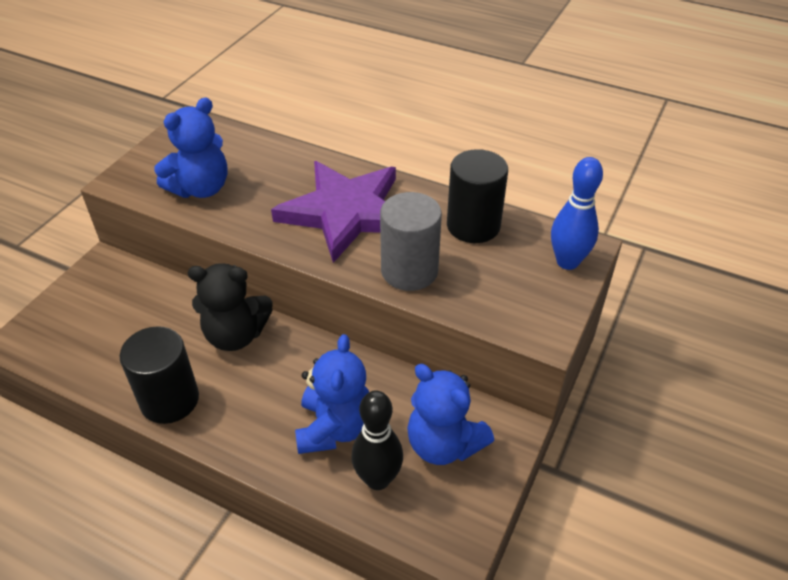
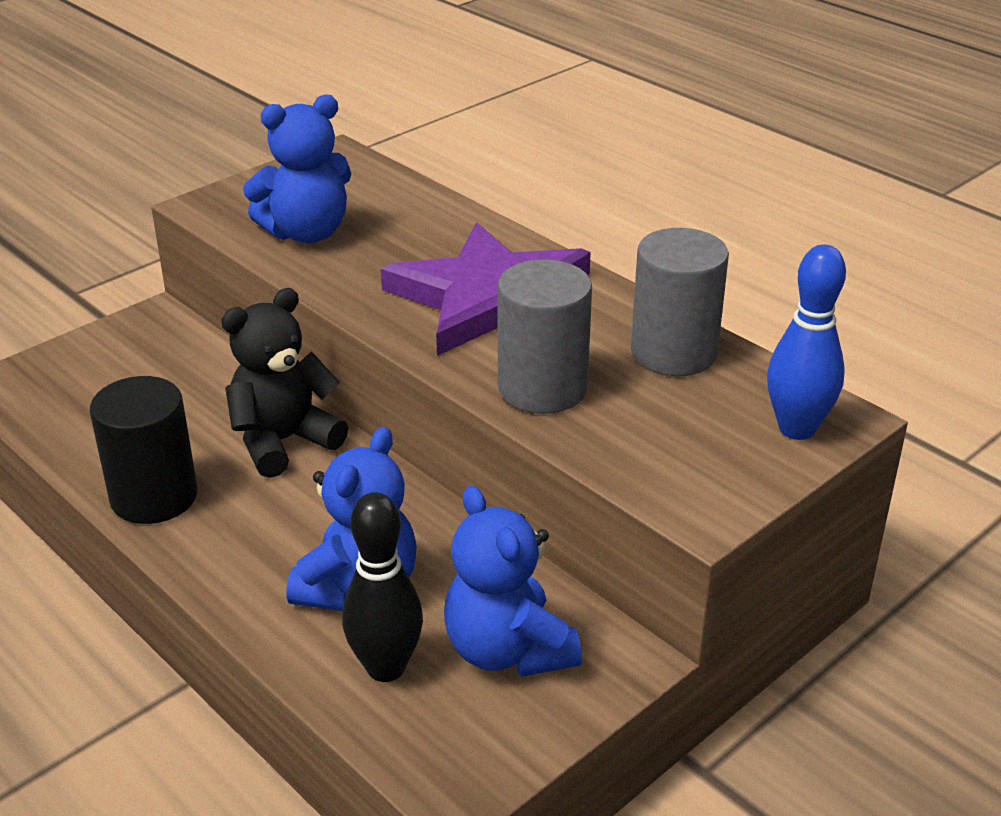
camera: 20 degrees right, 10 degrees down
black teddy bear [188,263,273,351] -> black teddy bear turned 120 degrees clockwise [221,288,348,478]
black cylinder [447,149,508,243] -> grey cylinder [631,228,729,376]

